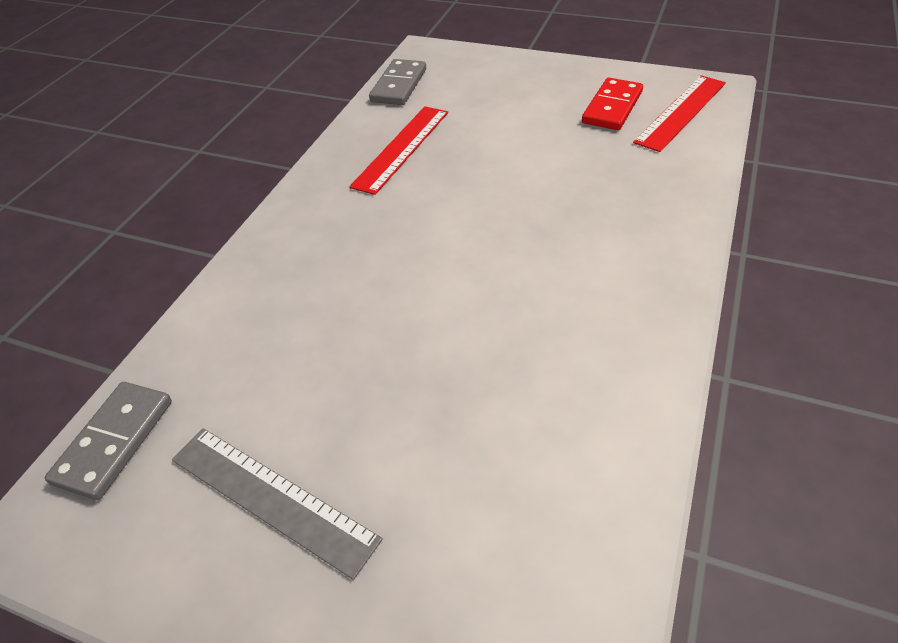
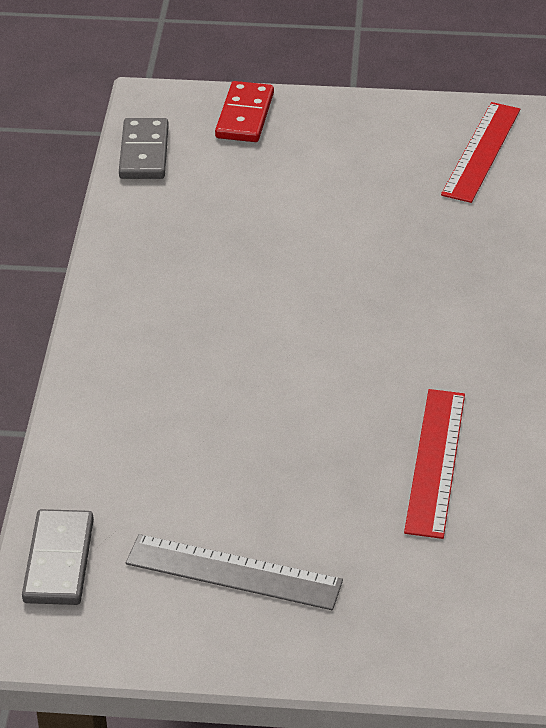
camera: 20 degrees left, 5 degrees down
red ruler [349,106,448,195] -> red ruler moved to [404,389,465,539]
red domino [582,78,643,130] -> red domino moved to [215,81,274,142]

